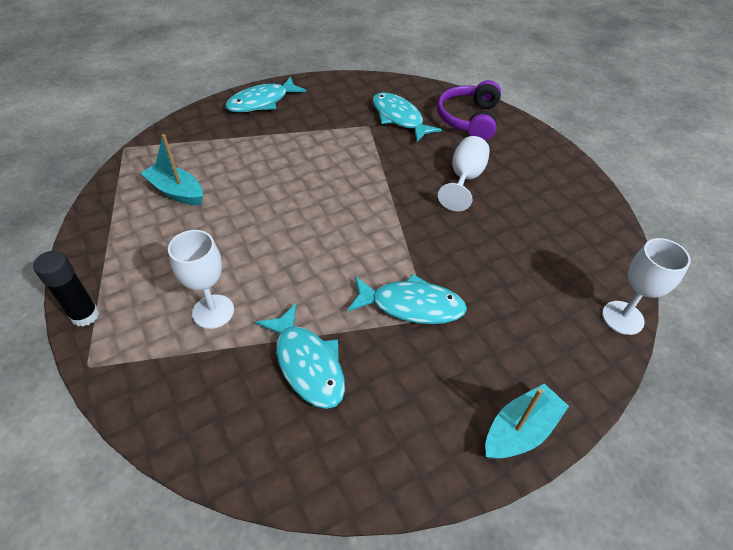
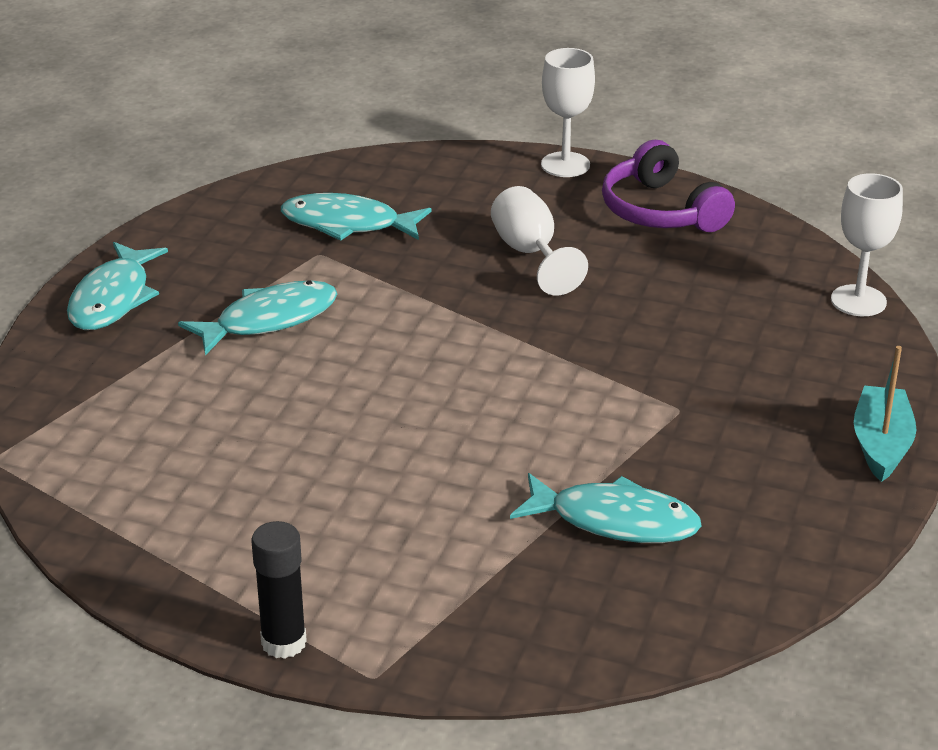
camera: 40 degrees left, 15 degrees down
turquoise boat [141,134,203,205] -> none
white goblet [168,230,234,329] -> white goblet moved to [541,48,595,177]
turquoise fish [347,274,467,324] -> turquoise fish moved to [178,280,337,355]
purple headphones [437,80,501,141] -> purple headphones moved to [602,140,735,232]

